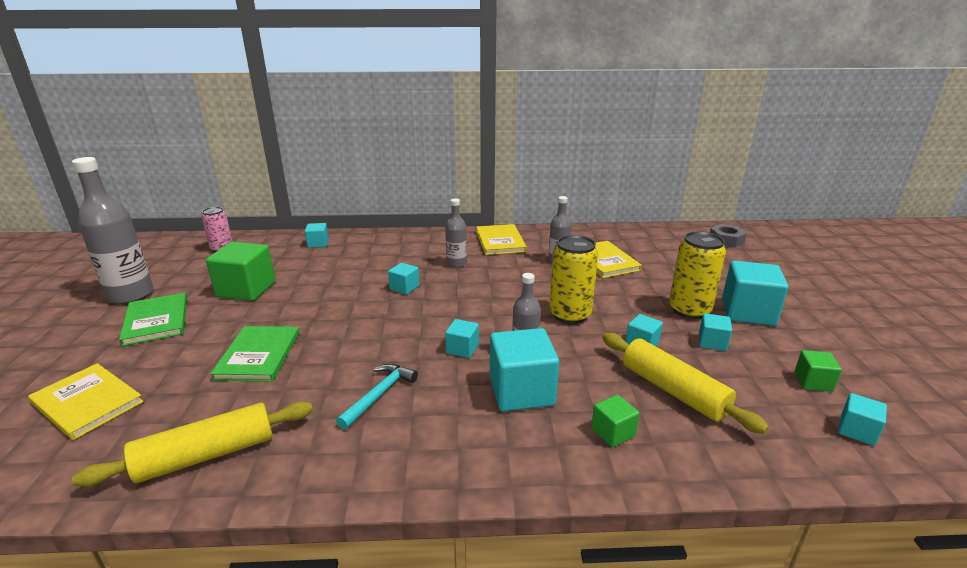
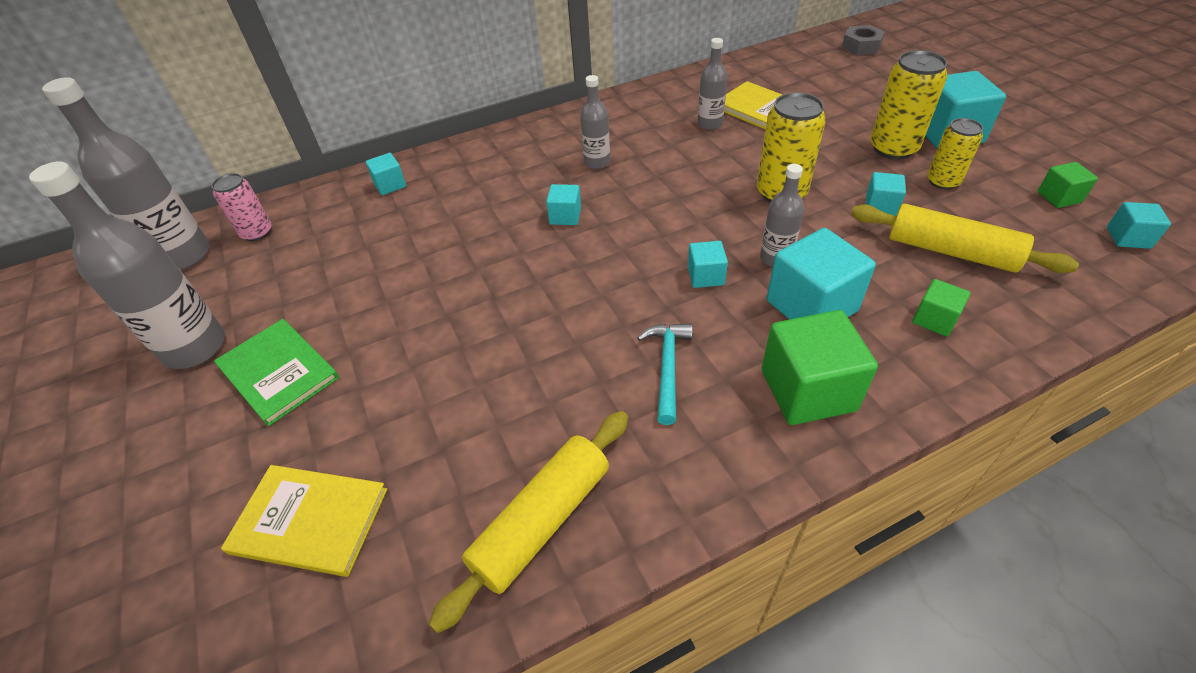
camera: 20 degrees left, 20 degrees up
green cube [206,242,275,301] -> green cube moved to [762,310,878,425]
green book [210,326,299,381] -> none
yellow book [476,224,527,255] -> none
turquoise cube [699,313,732,351] -> yellow can [927,118,983,190]
none -> grey bottle [42,77,209,270]

